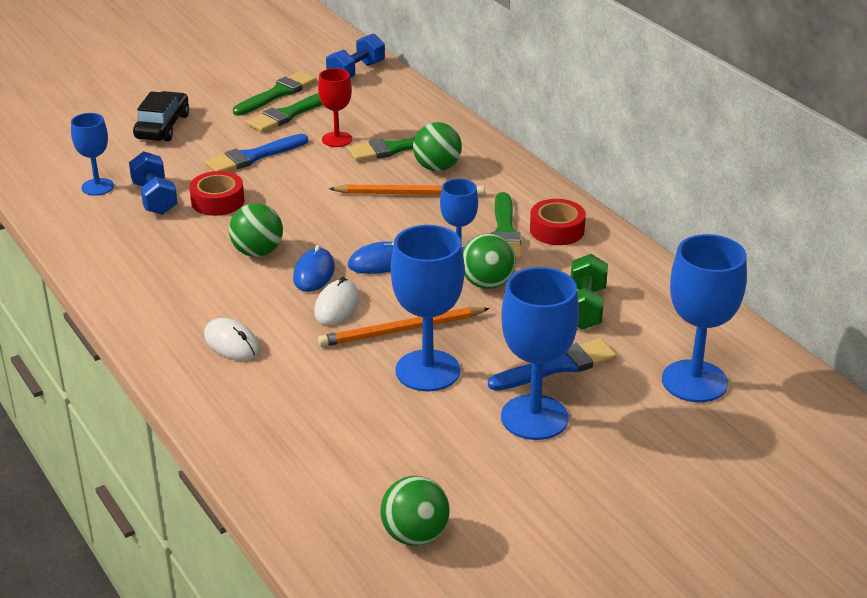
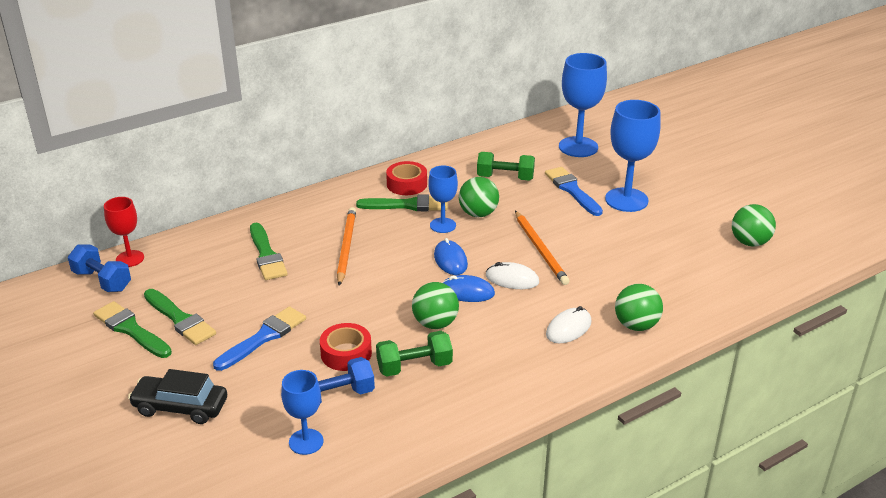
camera: 90 degrees left, 0 degrees up
blue brush [205,134,308,172] -> blue brush turned 105 degrees counterclockwise [213,306,306,371]
red goblet [318,68,352,147] -> red goblet moved to [104,197,144,267]
blue goblet [391,225,465,392] -> none
green ball [413,122,462,171] -> green ball moved to [615,284,663,331]
none -> green dumbbell [376,331,453,376]

